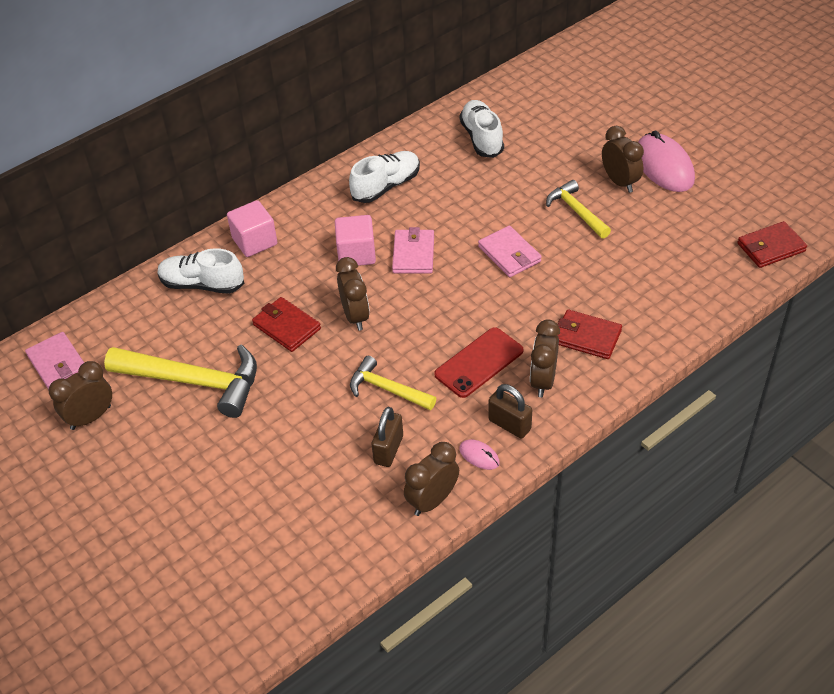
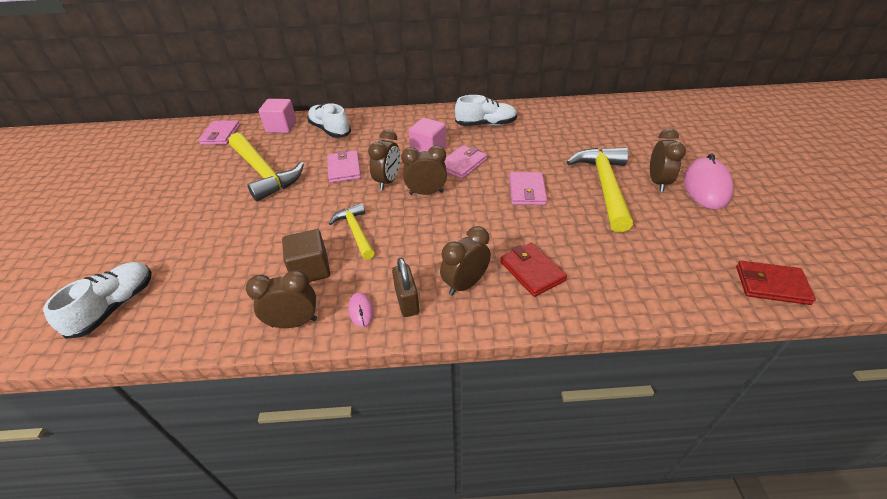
camera: 35 degrees right, 5 degrees down
brown clock [49,361,112,430] -> brown clock moved to [401,145,447,195]
pink cube [227,200,277,257] -> pink cube moved to [259,99,297,133]
red wallet [252,297,321,352] -> pink wallet [327,150,361,183]
brown padlock [371,407,403,467] -> brown cube [282,229,330,282]
red phone [434,327,523,398] -> none
white shoe [460,100,504,158] -> white shoe moved to [43,262,152,339]
yellow hammer [546,180,611,239] -> yellow hammer [567,147,633,232], size x1.74

